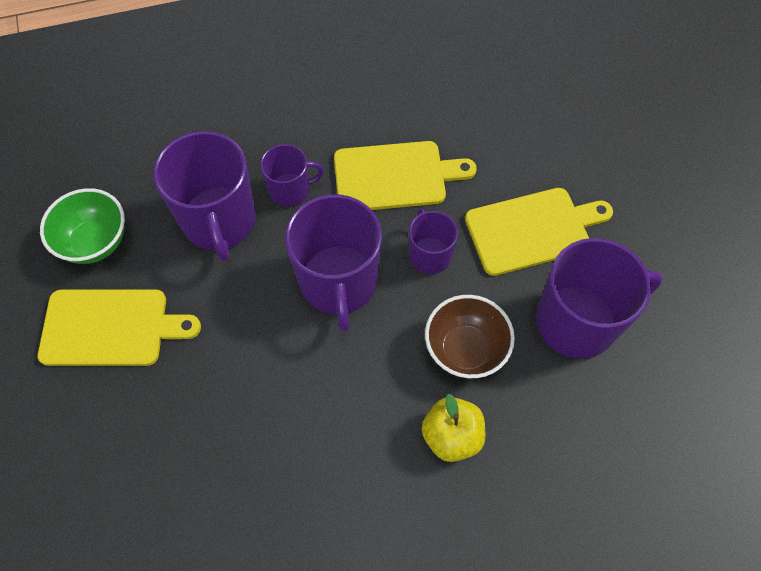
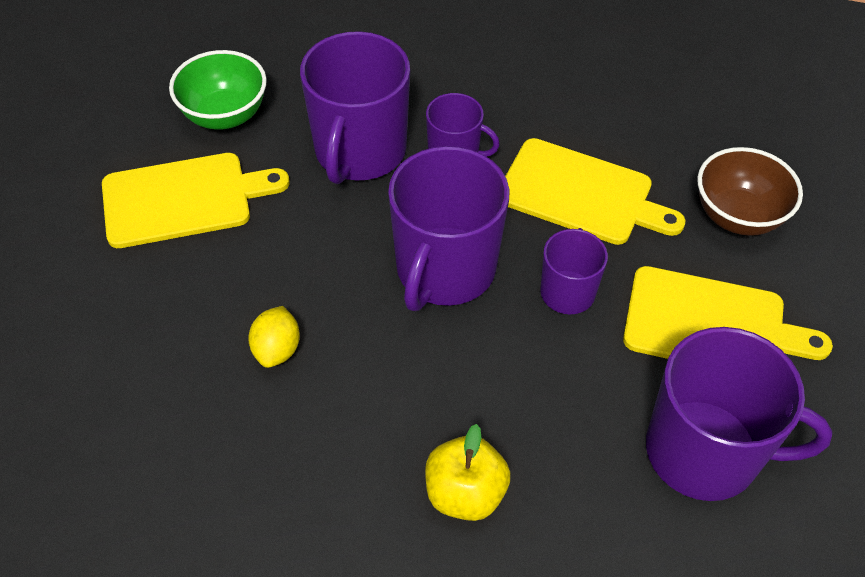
camera: 30 degrees right, 10 degrees down
yellow cutting board [38,289,201,366] -> yellow cutting board turned 45 degrees counterclockwise [102,153,290,248]
brown bowl [425,295,515,379] -> brown bowl moved to [697,147,803,236]
none -> yellow lemon [248,306,300,368]

